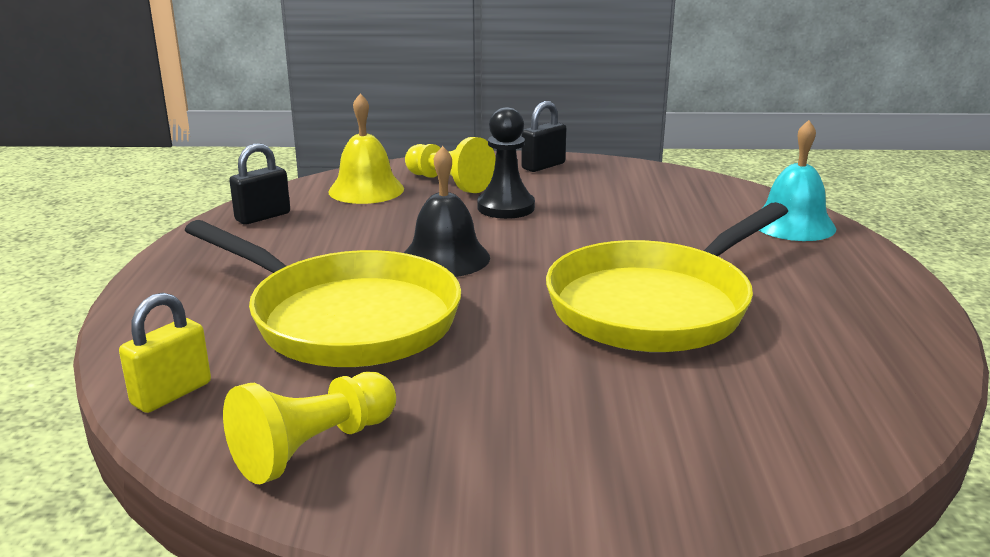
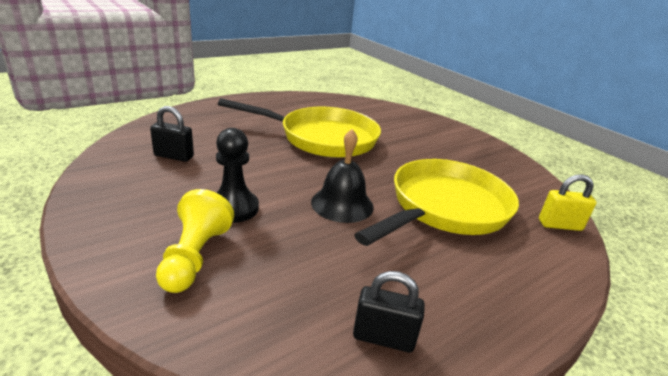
camera: 130 degrees left, 5 degrees up
yellow pan [185,220,461,367] -> yellow pan turned 45 degrees clockwise [355,159,519,246]
yellow pawn [223,372,396,484] -> none
yellow bell [328,94,404,204] -> none
black padlock [521,101,566,172] -> black padlock moved to [150,106,194,162]
turquoise bell [759,120,836,241] -> none

